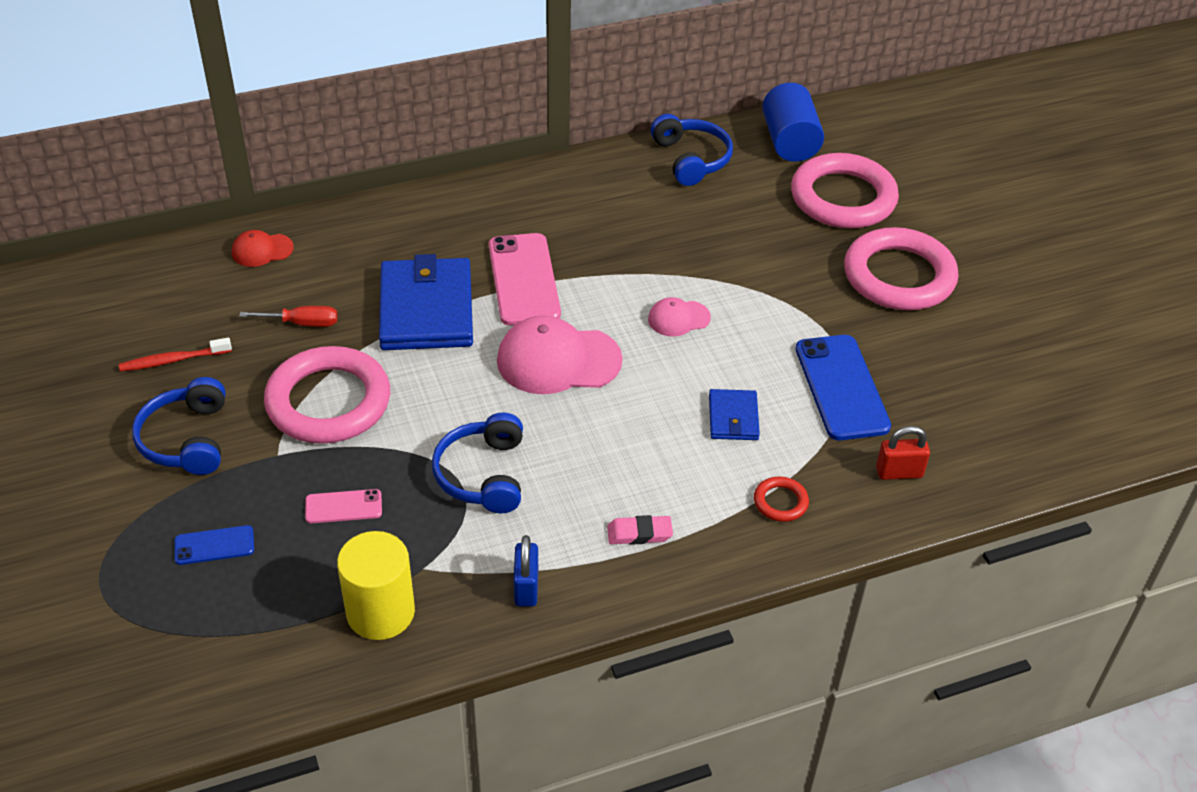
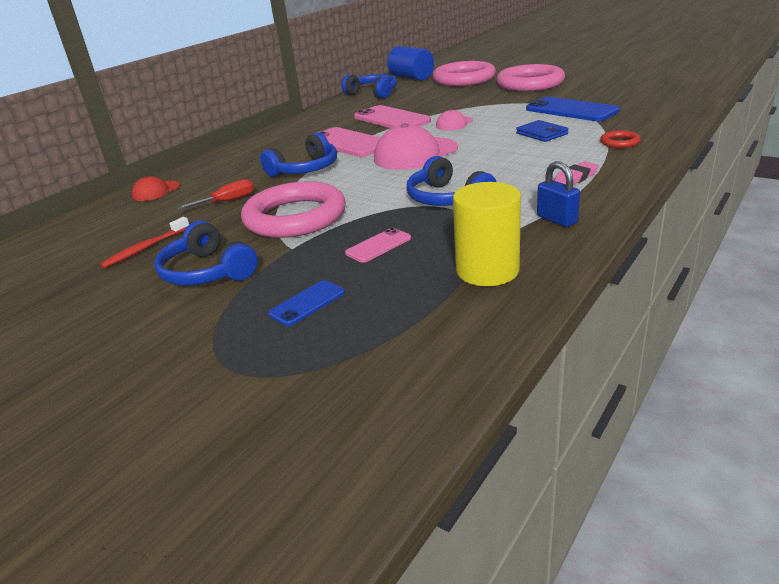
camera: 30 degrees left, 15 degrees down
blue wallet [379,254,473,350] -> blue headphones [260,133,337,177]
red padlock [876,426,930,480] -> none
none -> pink phone [354,105,431,128]

